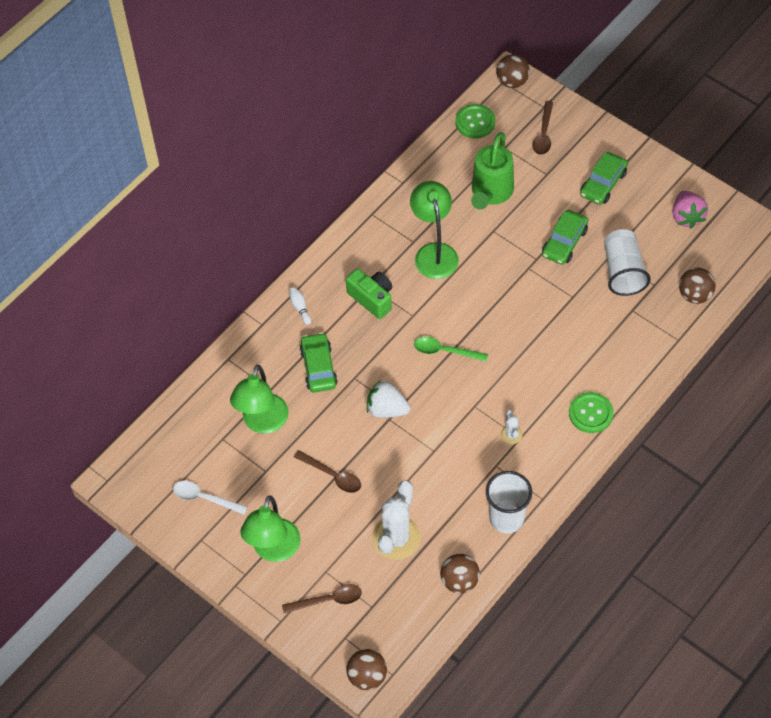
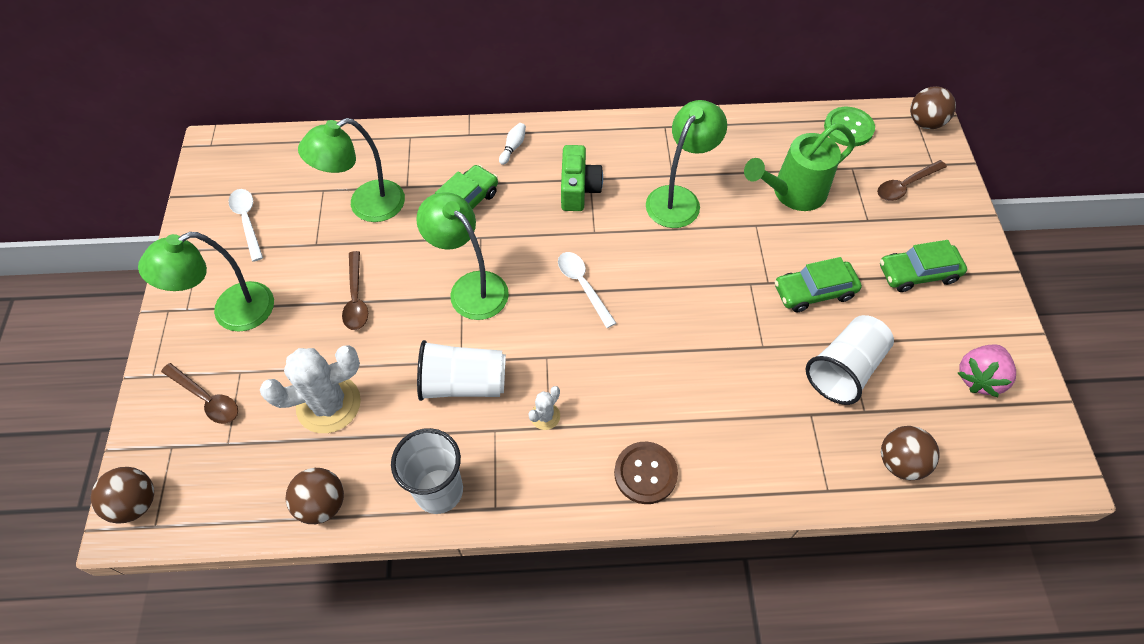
camera: 45 degrees right, 0 degrees up
white strawberry [367,380,410,418] -> green lamp [416,192,509,320]
green spoon [414,337,488,362] -> white spoon [558,252,616,328]
green button [569,392,613,433] -> brown button [614,442,678,504]
none -> white cup [417,340,506,401]

